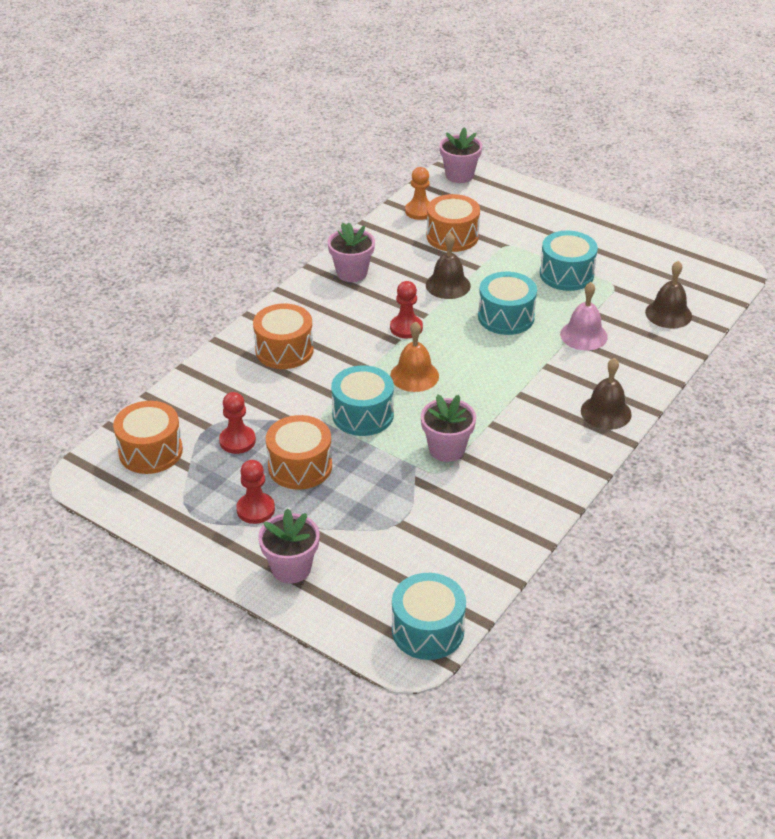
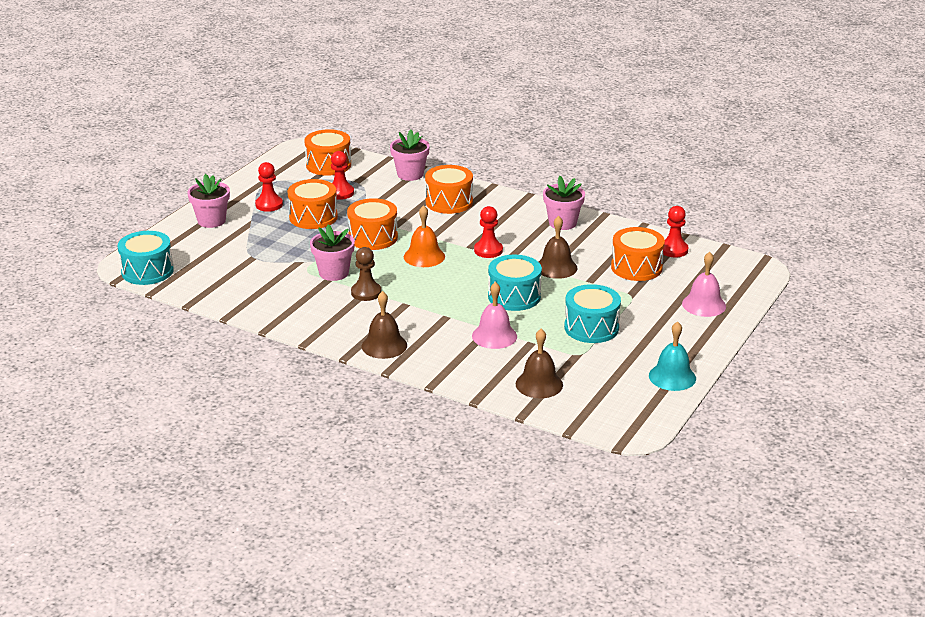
camera: 85 degrees right, 10 degrees down
turquoise drum [331,365,394,436] -> orange drum [347,198,398,250]
orange pawn [405,167,430,220] -> red pawn [663,206,689,257]
pink flower pot [440,127,482,183] -> pink flower pot moved to [390,130,430,181]
none -> brown pawn [351,247,381,301]
none -> turquoise bell [649,321,696,391]
none -> pink bell [682,252,726,317]

